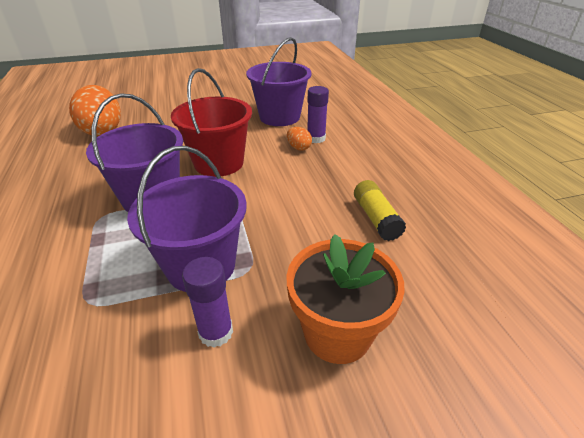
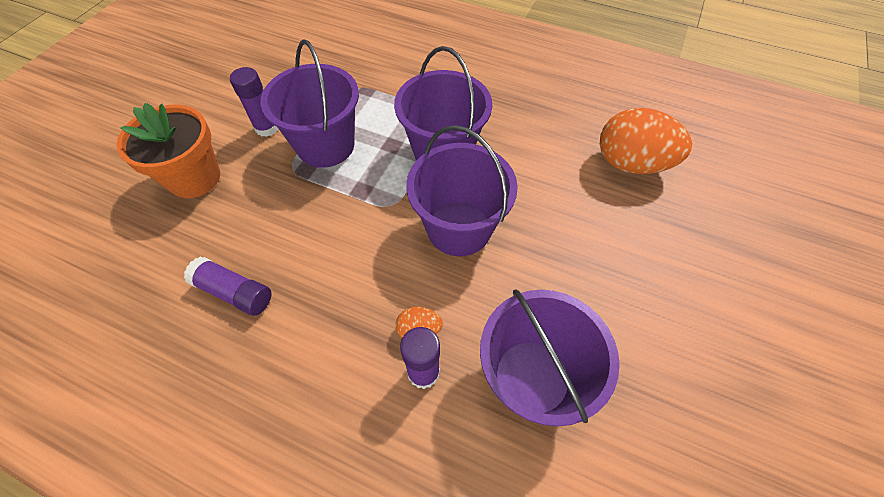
camera: 130 degrees right, 20 degrees up
red bucket [171,68,252,177] -> purple bucket [406,125,518,256]
yellow glue stick [354,180,406,241] -> purple glue stick [184,257,271,316]

